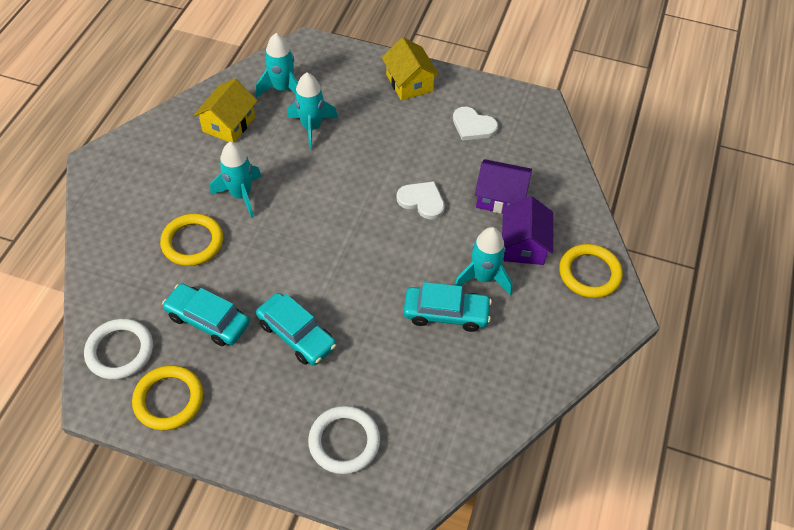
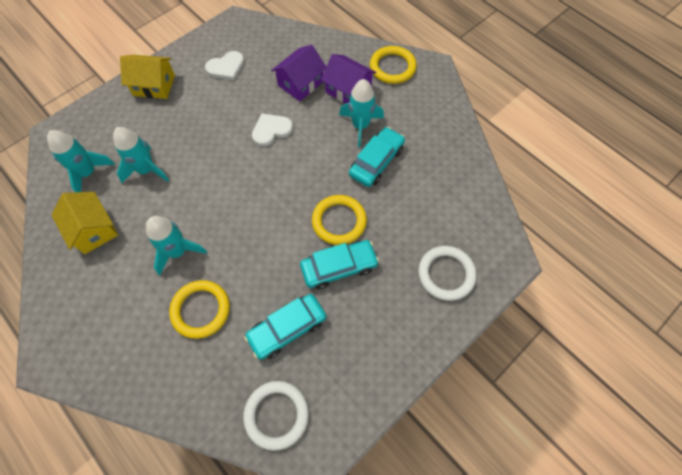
camera: 60 degrees left, 10 degrees up
yellow ring [132,365,203,430] -> yellow ring moved to [312,195,367,245]

